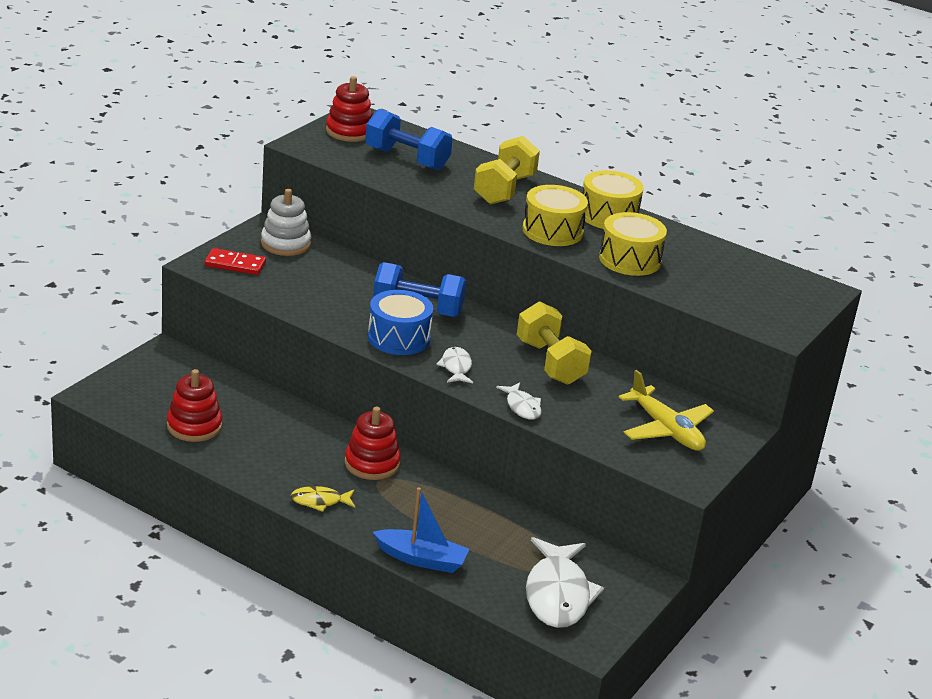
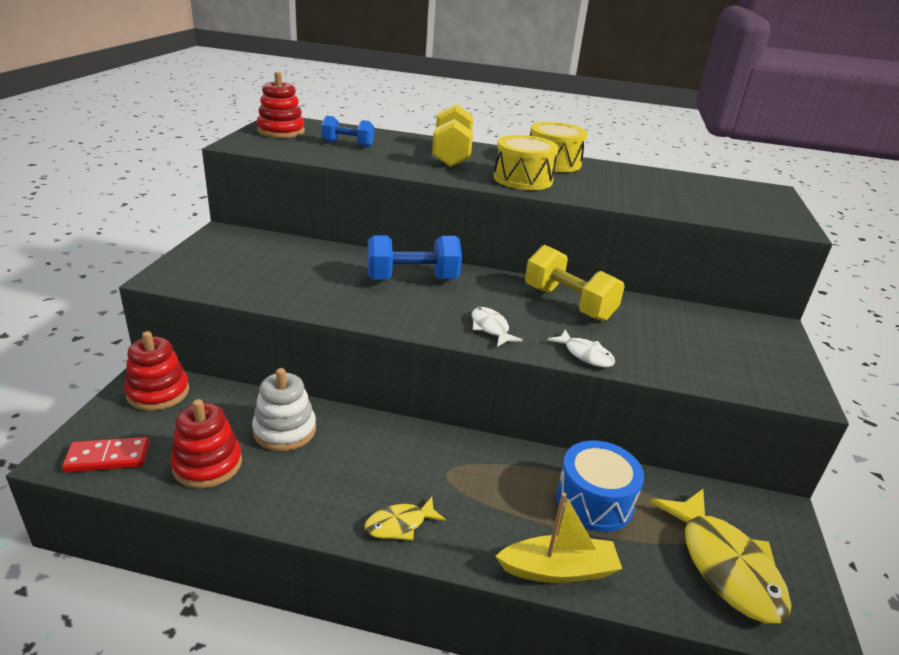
camera: 20 degrees left, 0 degrees up
red domino [205,248,266,275] -> red domino moved to [62,437,150,473]
white stacking toy [261,189,311,256] -> white stacking toy moved to [252,368,316,451]
red stacking toy [345,407,401,480] -> red stacking toy moved to [124,331,189,411]
blue dumbbell [365,109,453,170] -> blue dumbbell [321,116,374,147], size x0.62
blue drum [368,290,433,355] -> blue drum moved to [556,441,644,532]
blue boat [373,487,469,573] -> yellow boat [496,493,622,583]
white fish [526,537,604,628] -> yellow fish [650,489,792,623]
yellow drum [599,212,667,276] -> none
yellow plane [619,370,714,451] -> none

